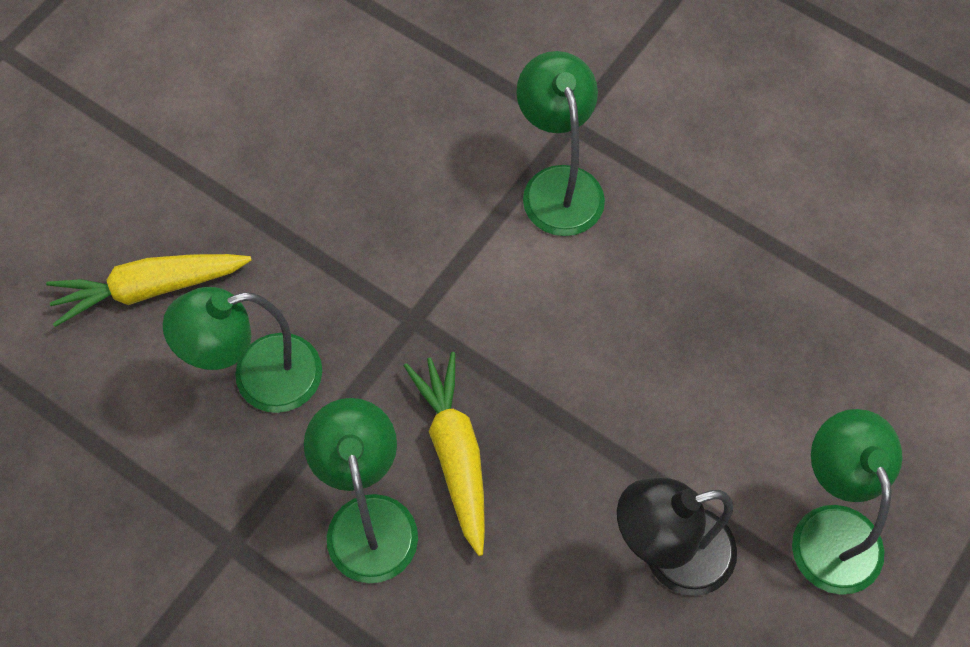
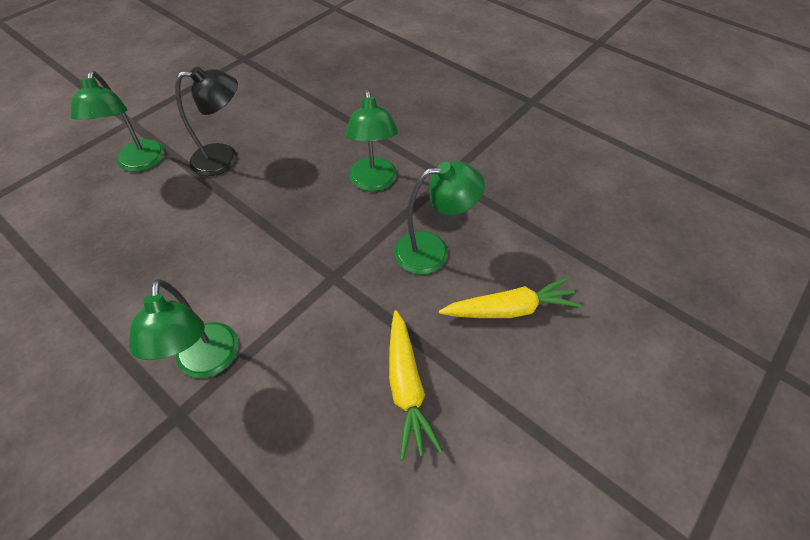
camera: 175 degrees left, 10 degrees down
yellow carrot [404,352,485,556] -> yellow carrot moved to [389,310,443,460]

